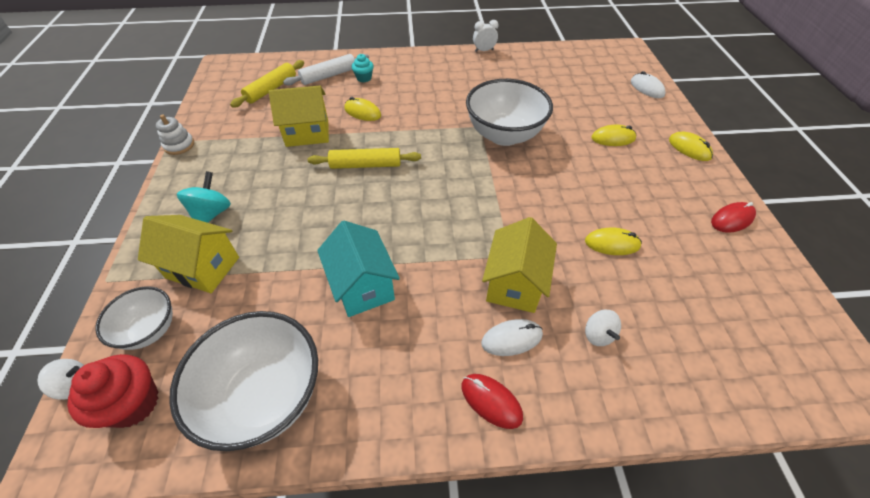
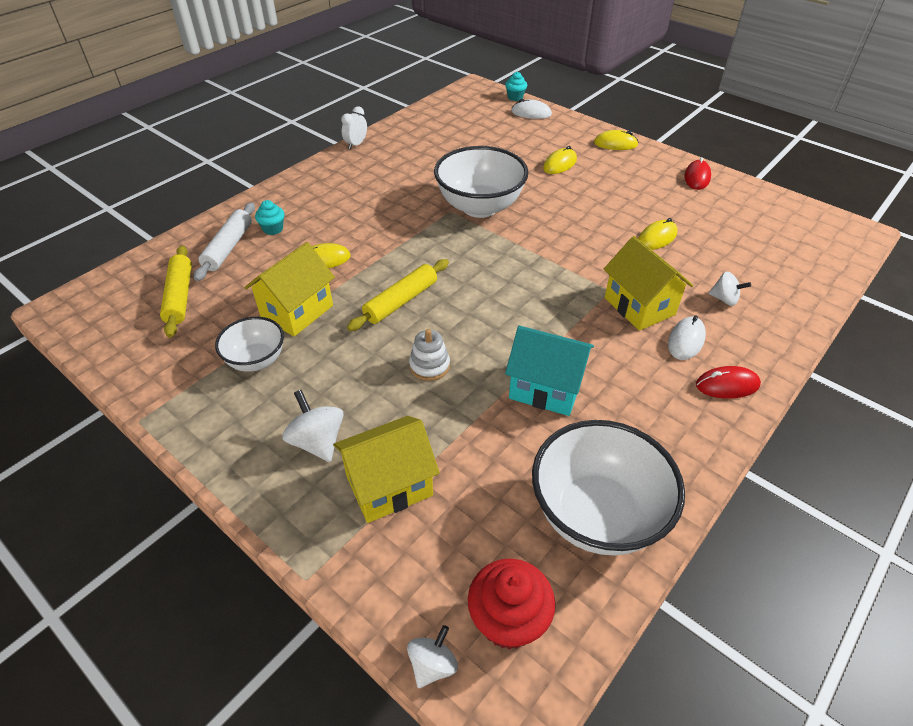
camera: 45 degrees left, 5 degrees down
white bowl [95,286,173,350] -> white bowl moved to [215,317,284,372]
white stacking toy [156,114,194,155] -> white stacking toy moved to [409,329,450,381]
turquoise spinning top [177,171,231,223] -> white spinning top [282,390,343,462]
none -> turquoise cupcake [505,72,527,101]

